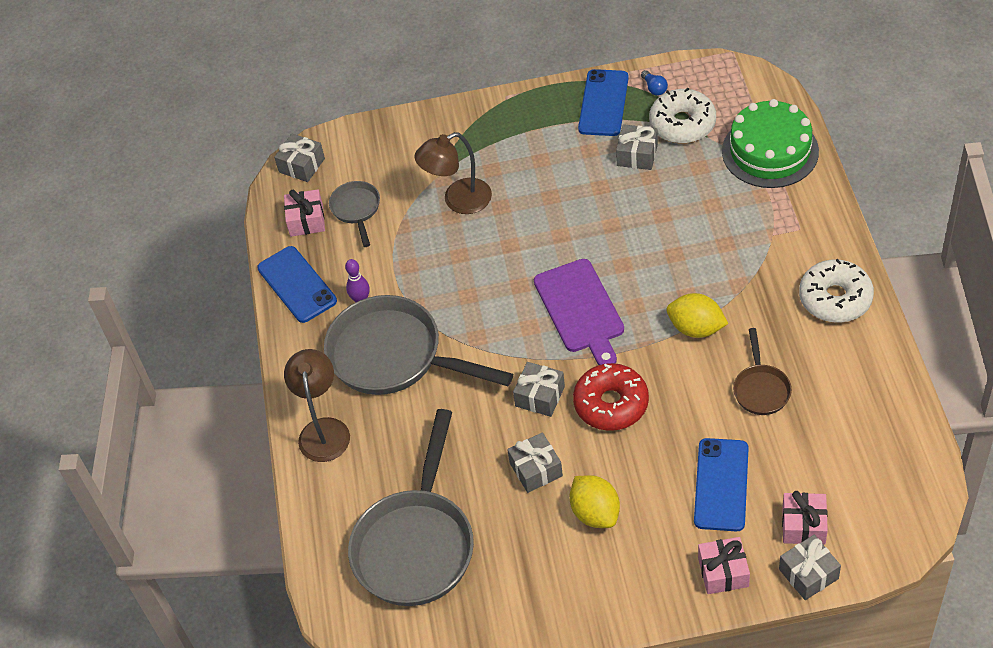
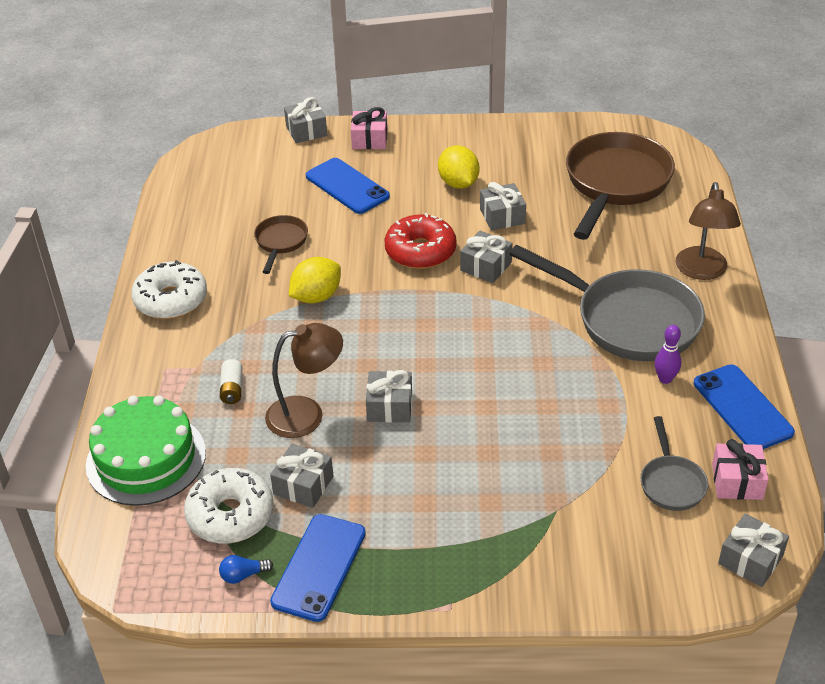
camera: 175 degrees left, 10 degrees down
grey pan [348,409,474,606] -> brown pan [566,132,675,240]
brown lamp [414,132,492,214] -> brown lamp moved to [265,323,343,438]
purple cutting board [534,259,624,365] -> none
blue light bulb [641,70,668,96] -> blue light bulb turned 90 degrees counterclockwise [219,555,273,584]
yellow lemon [666,293,728,338] -> yellow lemon turned 75 degrees counterclockwise [289,257,341,304]
blue phone [694,438,749,531] -> blue phone turned 60 degrees counterclockwise [306,158,390,214]
pink gift [782,491,828,545] -> none
none -> white battery [220,359,242,404]
none -> grey gift [366,370,412,422]

